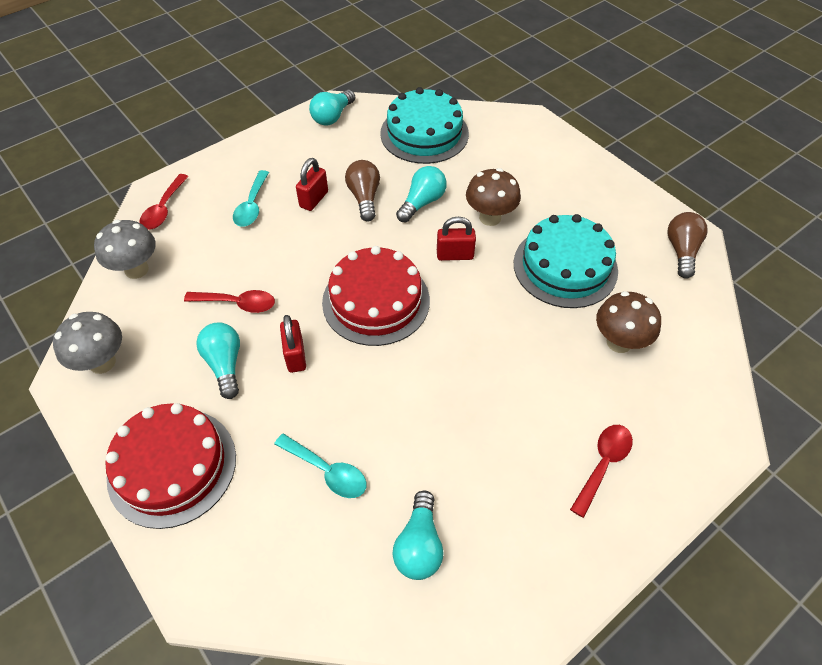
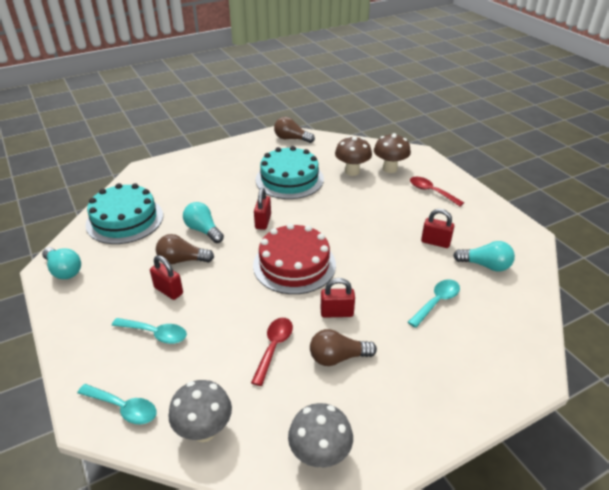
camera: 80 degrees left, 15 degrees down
red cake [106,403,236,529] -> none
red spoon [139,174,189,230] -> turquoise spoon [77,384,157,425]
turquoise light bulb [196,322,240,399] -> brown light bulb [310,329,377,366]
brown mushroom [466,168,521,226] -> brown mushroom moved to [374,133,411,173]
none -> red padlock [421,209,454,248]

